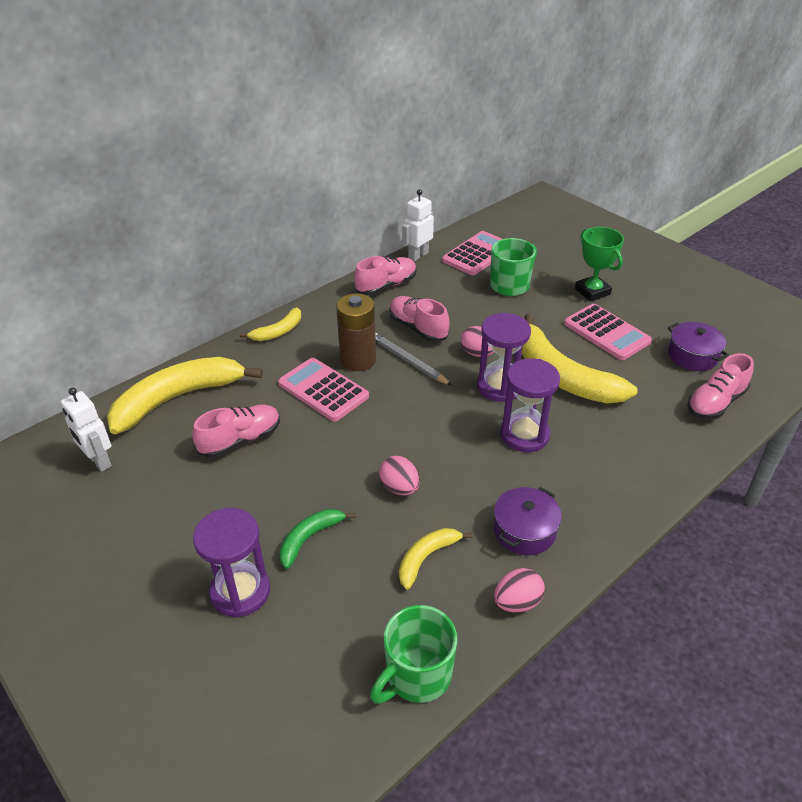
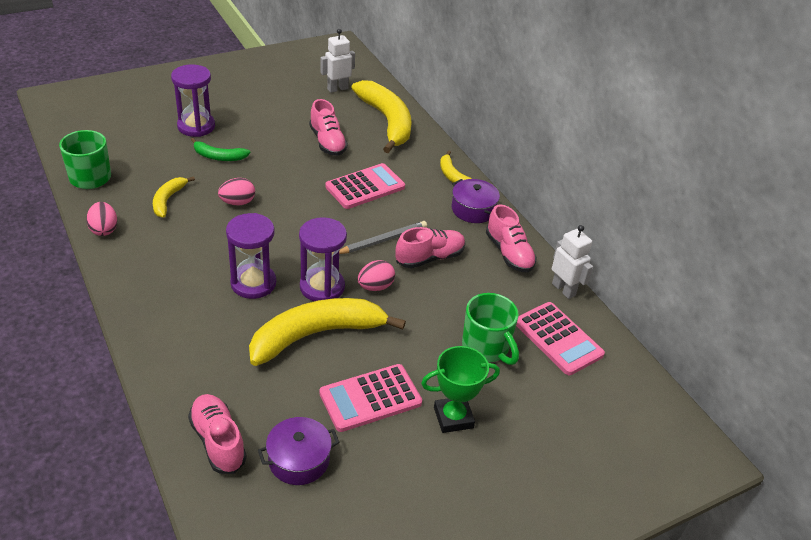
camera: 100 degrees right, 0 degrees up
green banana [279,509,356,569] -> green banana turned 135 degrees clockwise [191,138,250,161]
brown battery [336,293,376,371] -> none
yellow banana [399,528,473,590] -> yellow banana turned 135 degrees counterclockwise [153,176,195,218]
purple pot [494,487,562,555] -> purple pot moved to [452,179,500,223]

